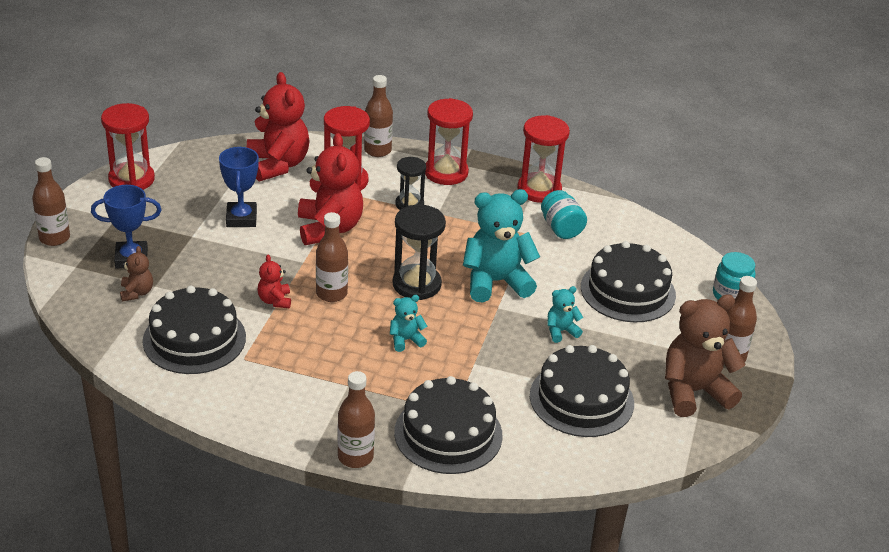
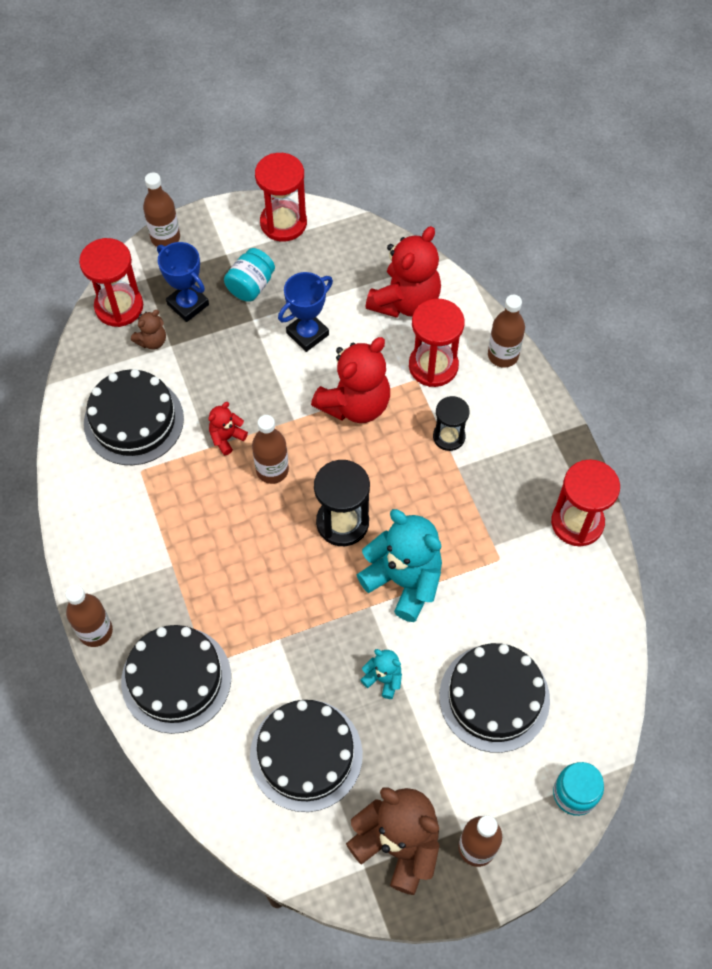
camera: 55 degrees right, 25 degrees up
turquoise teddy bear [390,295,427,352] -> none
red hourglass [425,98,473,185] -> red hourglass moved to [79,238,143,327]
turquoise jar [541,190,587,239] -> turquoise jar moved to [224,248,275,302]

